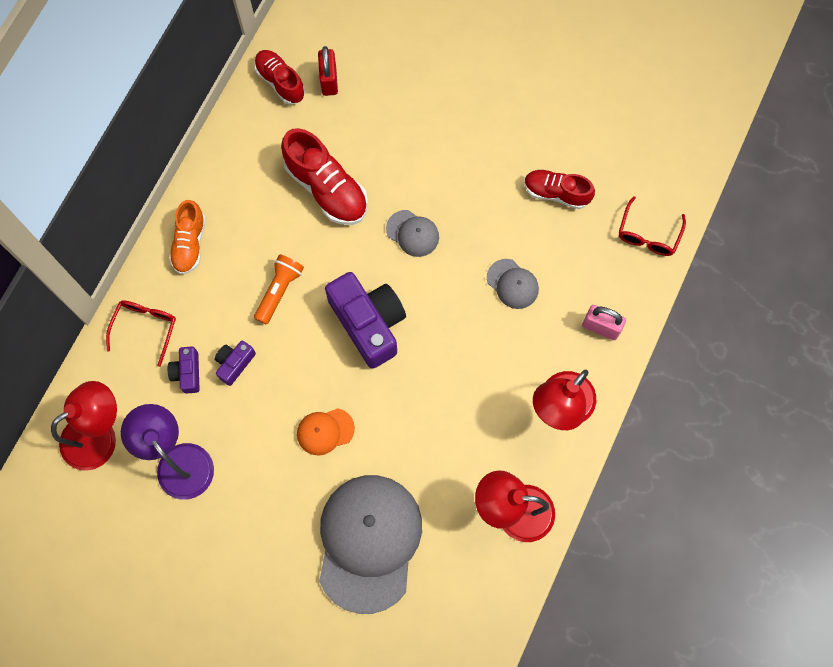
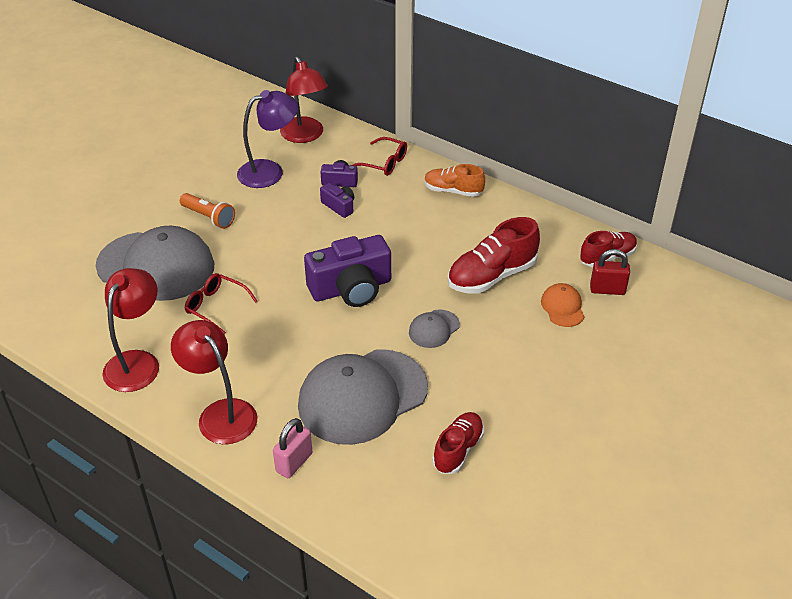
camera: 100 degrees right, 30 degrees down
orange flashlight [254,254,304,325] -> orange flashlight moved to [180,193,235,229]
orange cap [297,408,355,455] -> orange cap moved to [541,283,584,327]
grey cap [487,259,539,309] -> grey cap [298,349,428,445], size x2.29
red glasses [619,196,686,256] -> red glasses moved to [184,273,258,334]

